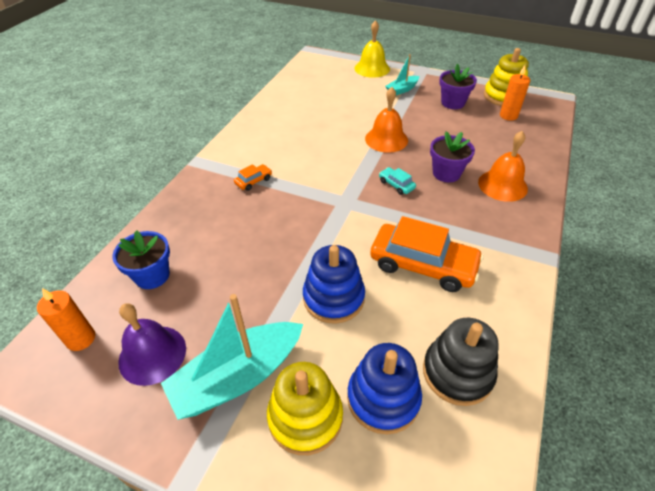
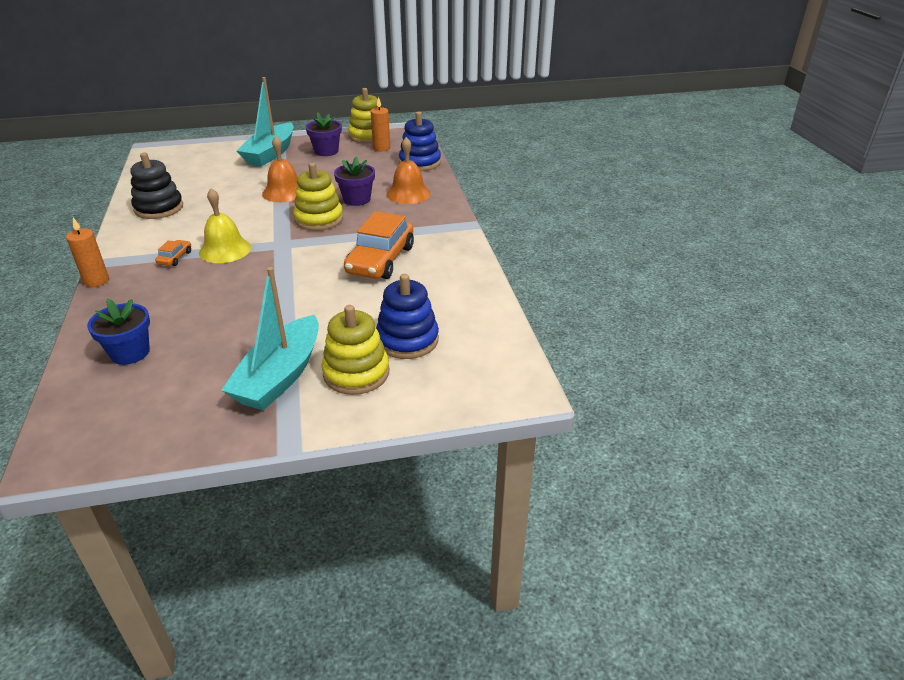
camera: 35 degrees left, 10 degrees down
orange candle [37,288,95,351] -> orange candle moved to [66,218,109,287]
purple bell [118,303,186,386] -> none
blue stacking toy [303,245,365,324] -> blue stacking toy moved to [399,111,441,171]
yellow bell [355,20,390,78] -> yellow bell moved to [199,188,251,263]
orange car [370,216,484,292] -> orange car turned 120 degrees clockwise [344,211,414,279]
turquoise car [379,167,416,195] -> yellow stacking toy [293,163,343,231]
turquoise boat [385,54,419,95] -> turquoise boat [237,77,294,166], size x1.95
black stacking toy [423,318,499,406] -> black stacking toy moved to [130,153,183,219]

